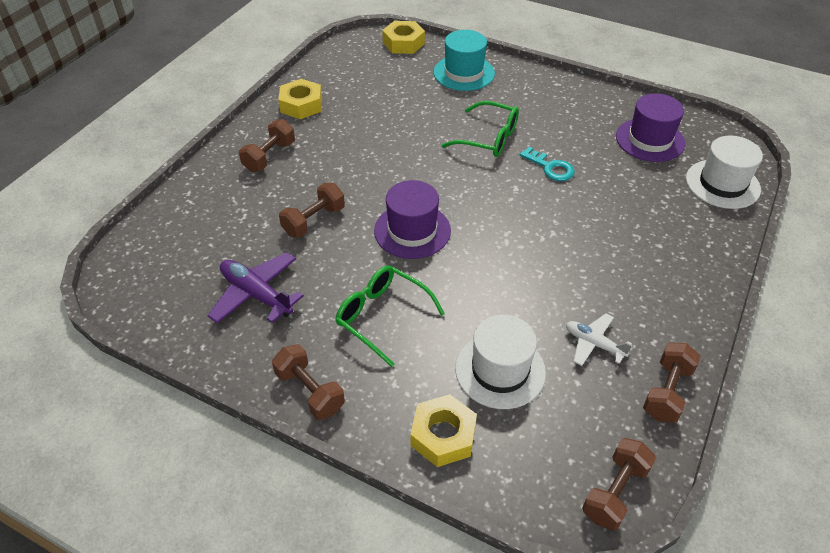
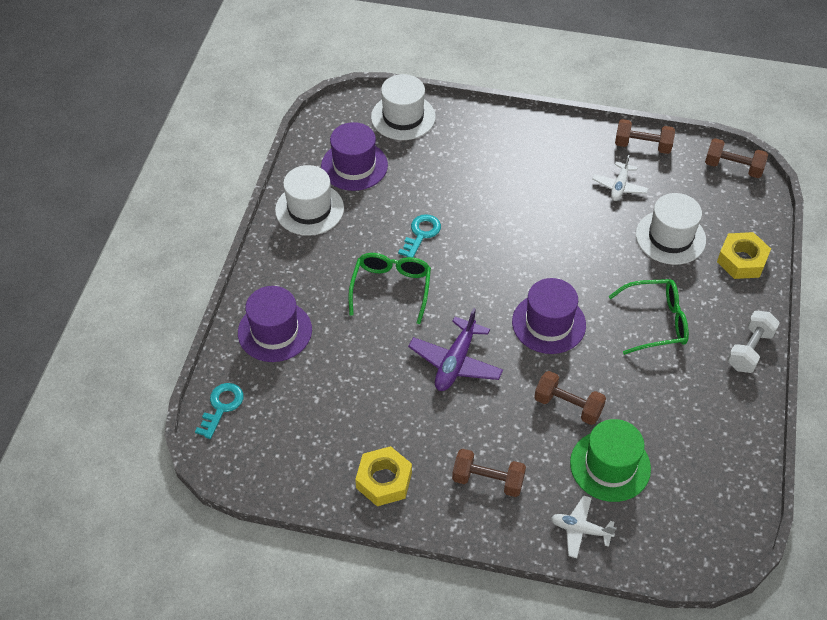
camera: 105 degrees left, 5 degrees up
purple plane [208,252,304,323] -> purple plane moved to [408,308,503,391]
brown dumbbell [272,344,345,420] -> white dumbbell [727,311,780,373]
green glasses [335,266,445,367] -> green glasses turned 120 degrees counterclockwise [609,279,689,355]
yellow nut [382,21,425,54] -> turquoise key [195,383,244,439]
turquoise hat [433,30,495,91] -> purple hat [238,286,312,362]
none -> white hat [275,165,344,236]
none -> white plane [551,495,617,558]
none -> green hat [570,419,651,502]

